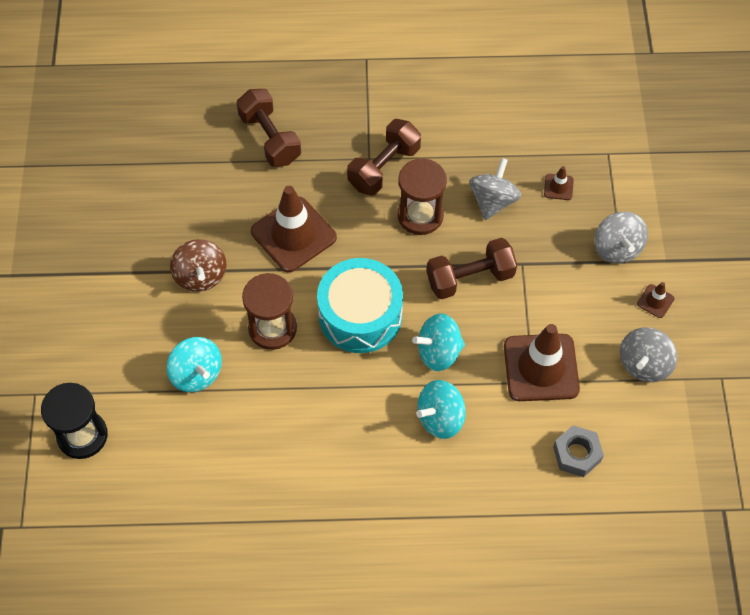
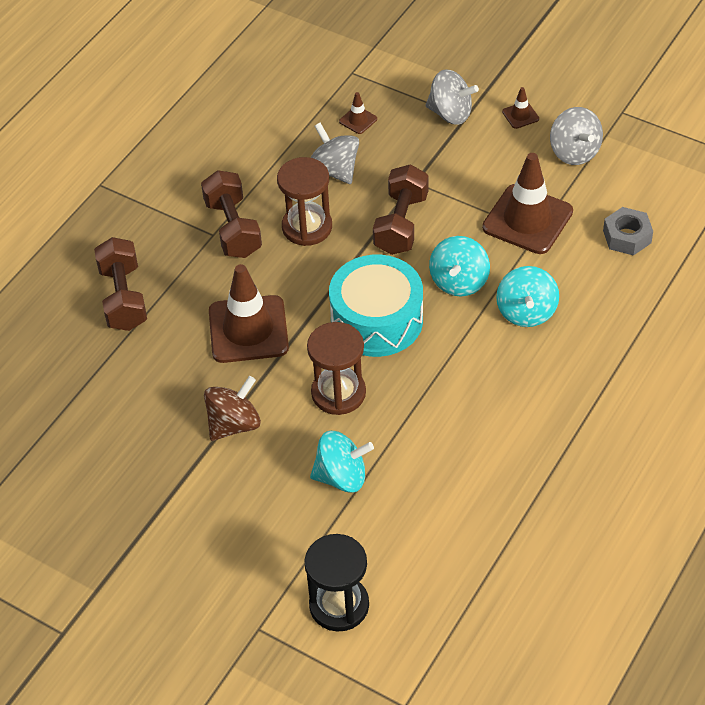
camera: 55 degrees left, 10 degrees down
brown spinning top [170,239,227,292] -> brown spinning top turned 60 degrees counterclockwise [204,376,261,441]
brown dumbbell [236,89,301,167] -> brown dumbbell turned 75 degrees clockwise [94,237,147,331]

